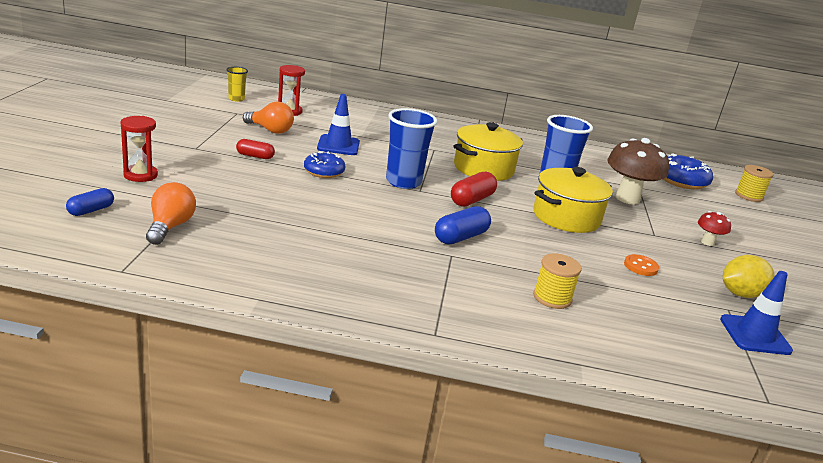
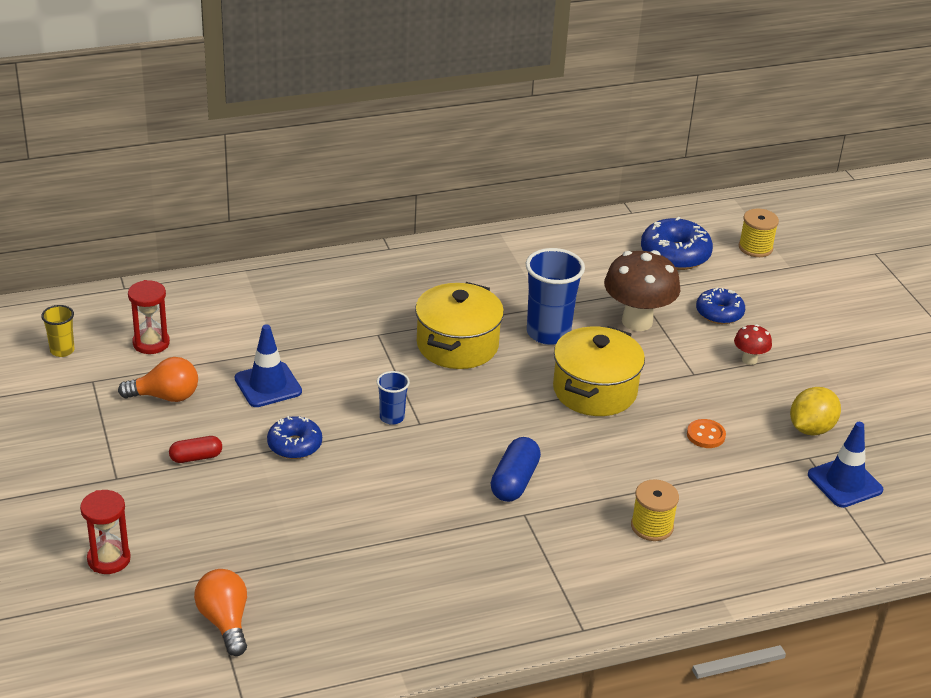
camera: 25 degrees left, 10 degrees up
blue capsule [66,188,114,216] -> none
blue cup [386,108,438,189] -> blue cup [377,371,410,425], size x0.52
red capsule [451,171,497,207] -> none
none -> blue donut [696,288,745,324]

